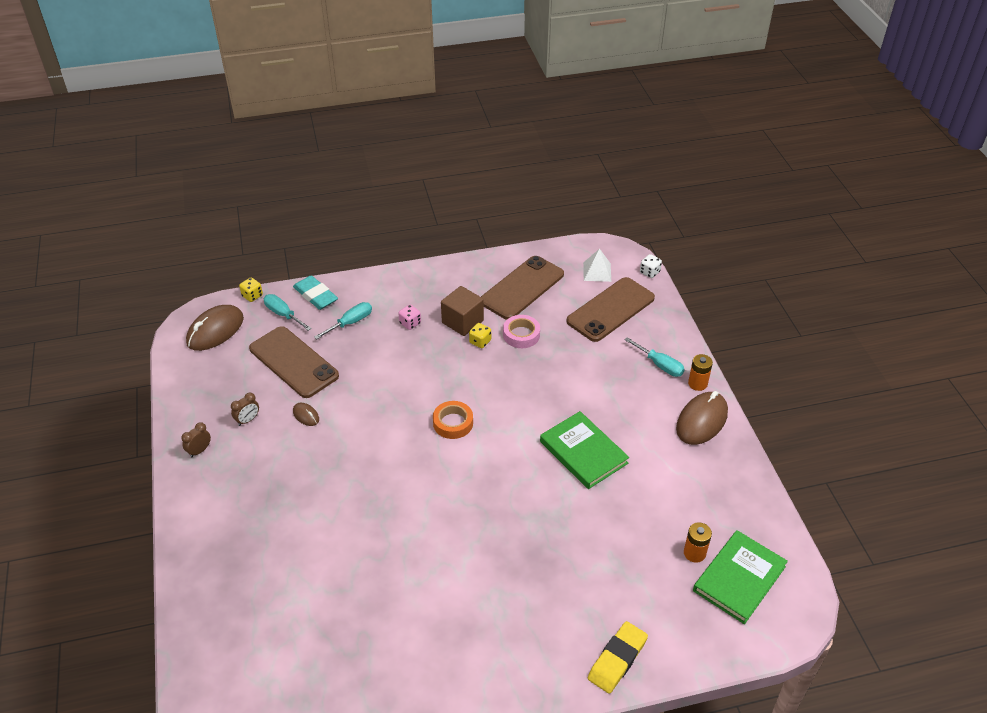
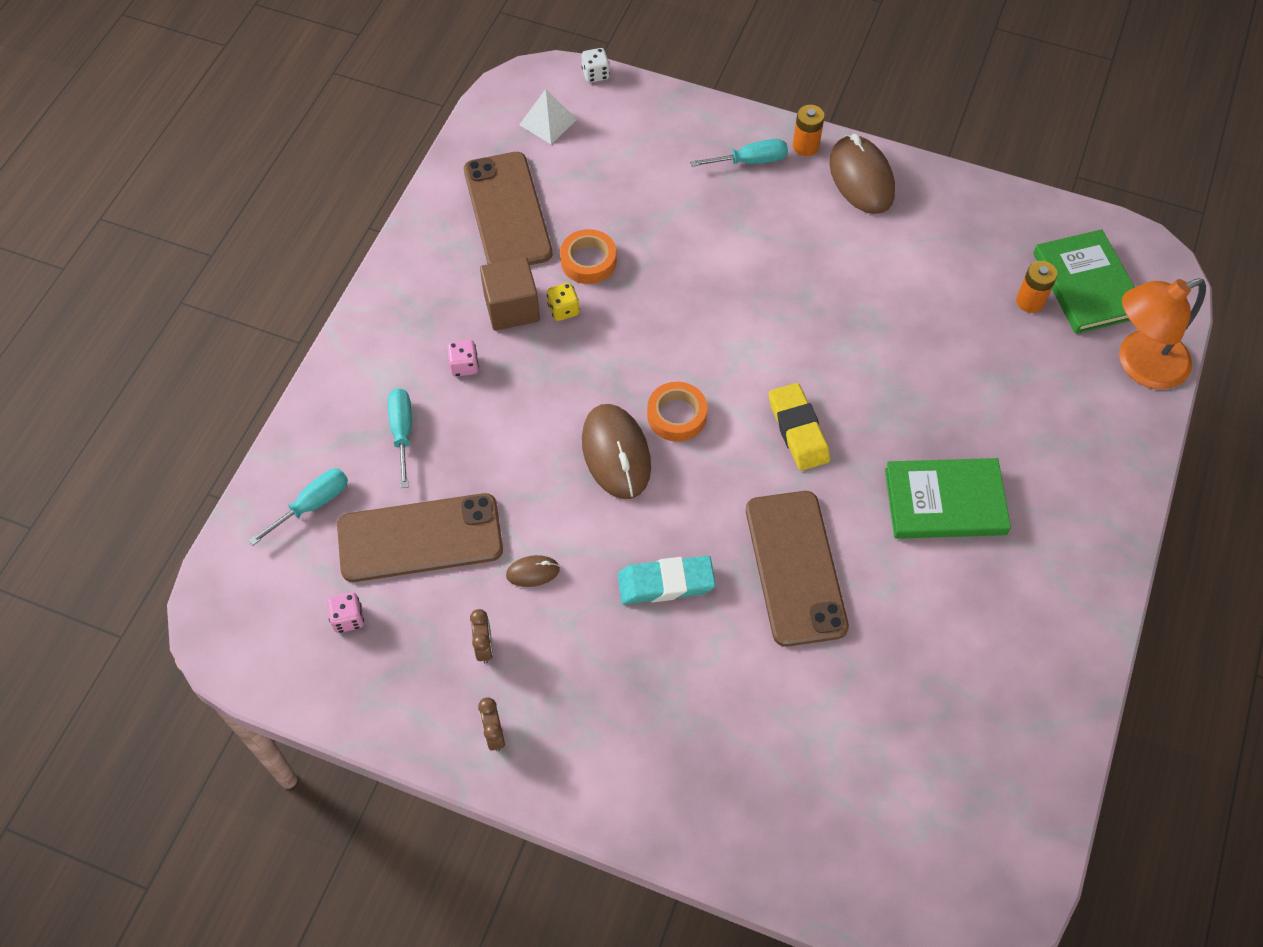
camera: 55 degrees left, 15 degrees up
brown mouse [186,305,244,351] -> brown mouse moved to [582,404,651,499]
yellow dice [239,277,263,302] -> none
turquoise screwdriver [264,294,312,331] -> turquoise screwdriver turned 150 degrees clockwise [248,469,348,545]
turquoise eraser [293,275,338,310] -> turquoise eraser moved to [617,556,716,604]
pink tape [503,315,540,348] -> orange tape [560,229,617,284]
green book [540,411,629,489] -> green book moved to [885,458,1011,539]
brown phone [566,277,655,342] -> brown phone moved to [746,491,849,647]
yellow eraser [588,621,648,694] -> yellow eraser moved to [769,383,830,471]
none -> pink dice [327,592,364,633]
none -> orange lamp [1119,278,1206,389]

